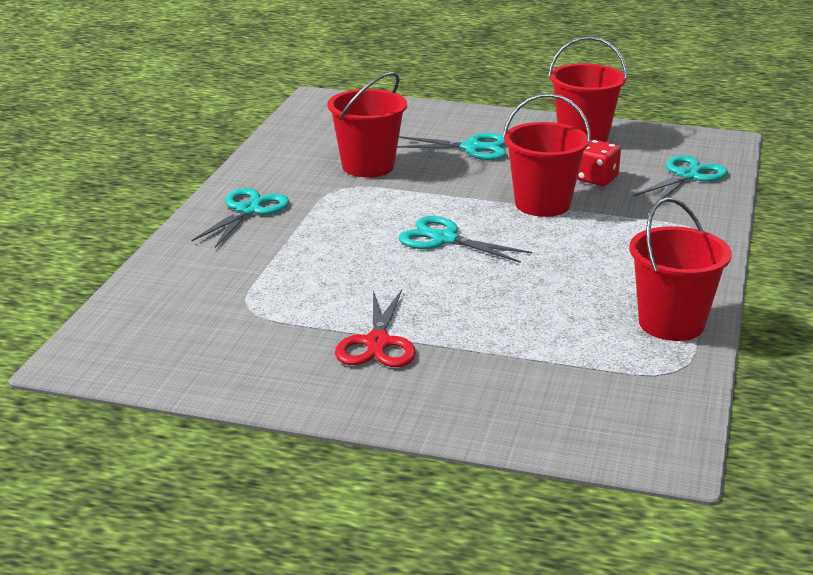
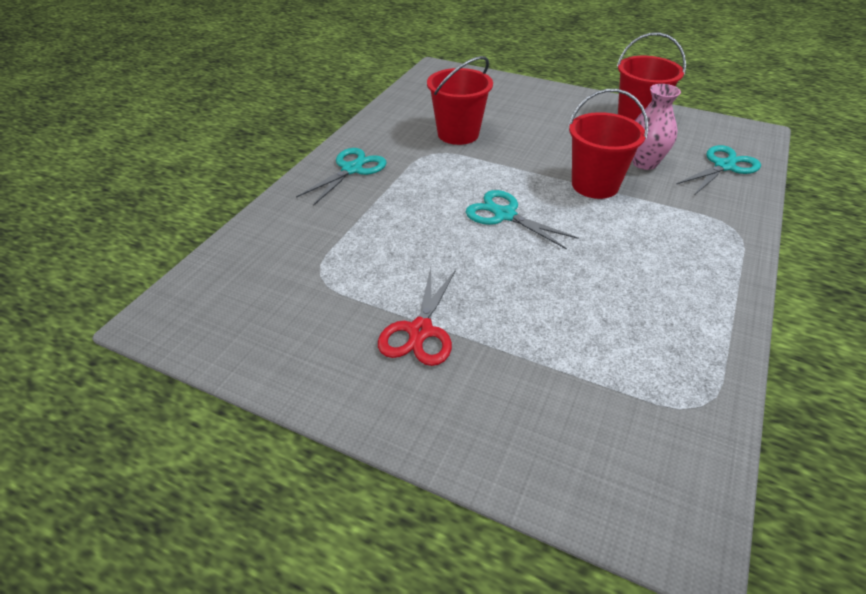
camera: 10 degrees right, 15 degrees up
turquoise scissors [397,133,506,160] -> none
red dice [577,140,621,186] -> pink vase [632,84,681,170]
red bucket [629,197,732,341] -> none

